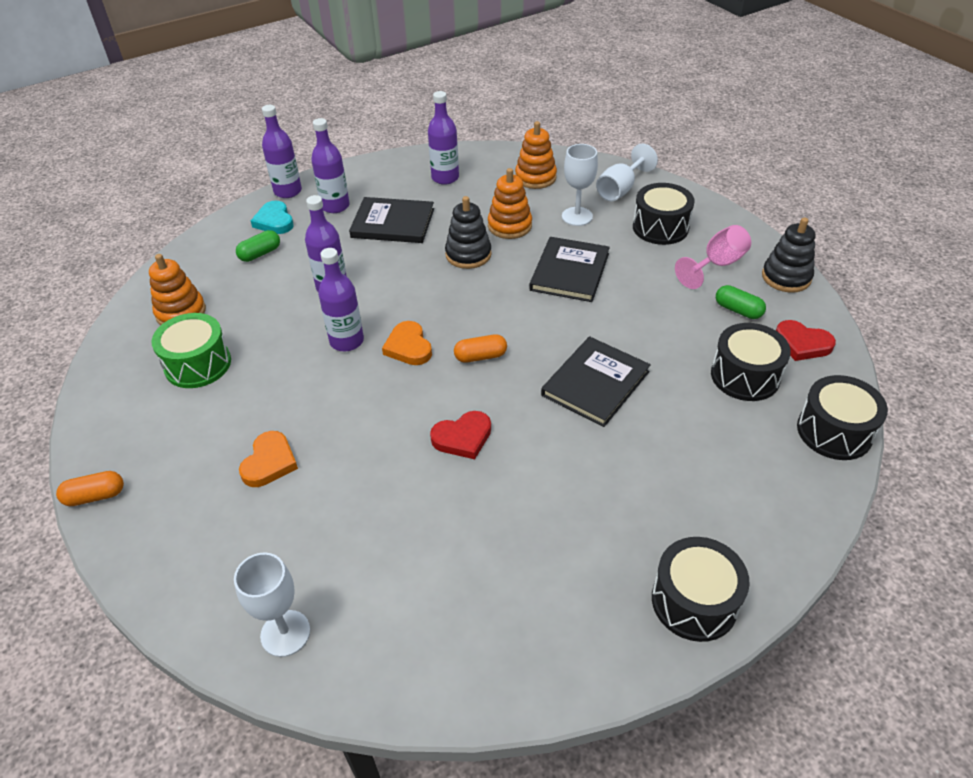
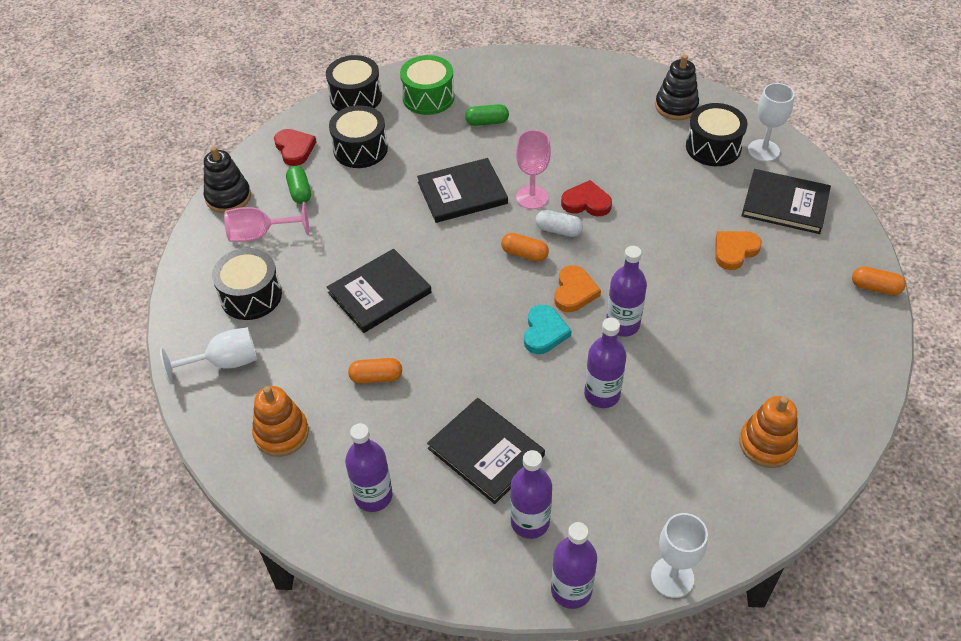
camera: 145 degrees left, 5 degrees up
green drum [152,313,231,388] -> green drum moved to [400,55,455,115]
green capsule [236,230,280,262] -> green capsule moved to [465,104,509,126]
turquoise heart [251,201,294,234] -> turquoise heart moved to [524,305,572,354]
black stacking toy [445,196,492,269] -> black stacking toy moved to [655,55,699,120]
orange stacking toy [488,168,532,239] -> orange capsule [348,358,402,384]
white goblet [562,144,598,226] -> white goblet moved to [651,513,708,598]
black drum [652,537,750,642] -> black drum moved to [686,103,747,166]
none -> pink goblet [516,130,551,209]
none -> white capsule [536,210,583,237]
none -> black book [741,169,831,234]

